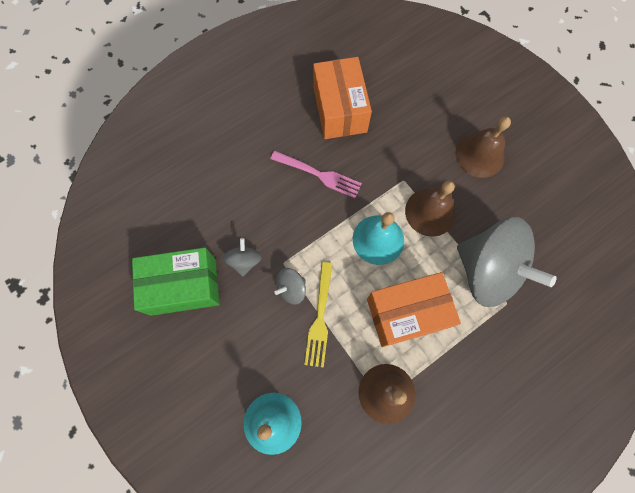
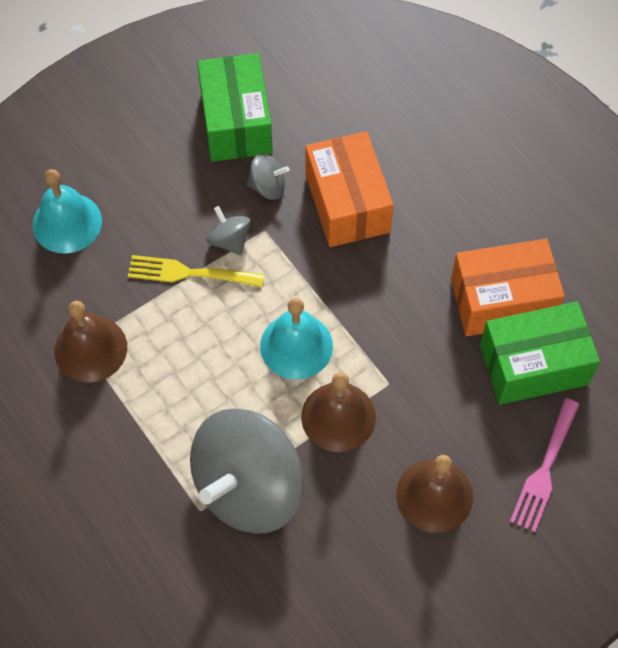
camera: 90 degrees right, 10 degrees down
pink fork [270,151,362,198] -> pink fork moved to [510,398,580,532]
orange box [367,272,461,347] -> orange box moved to [305,131,394,247]
none -> green box [480,301,600,405]

